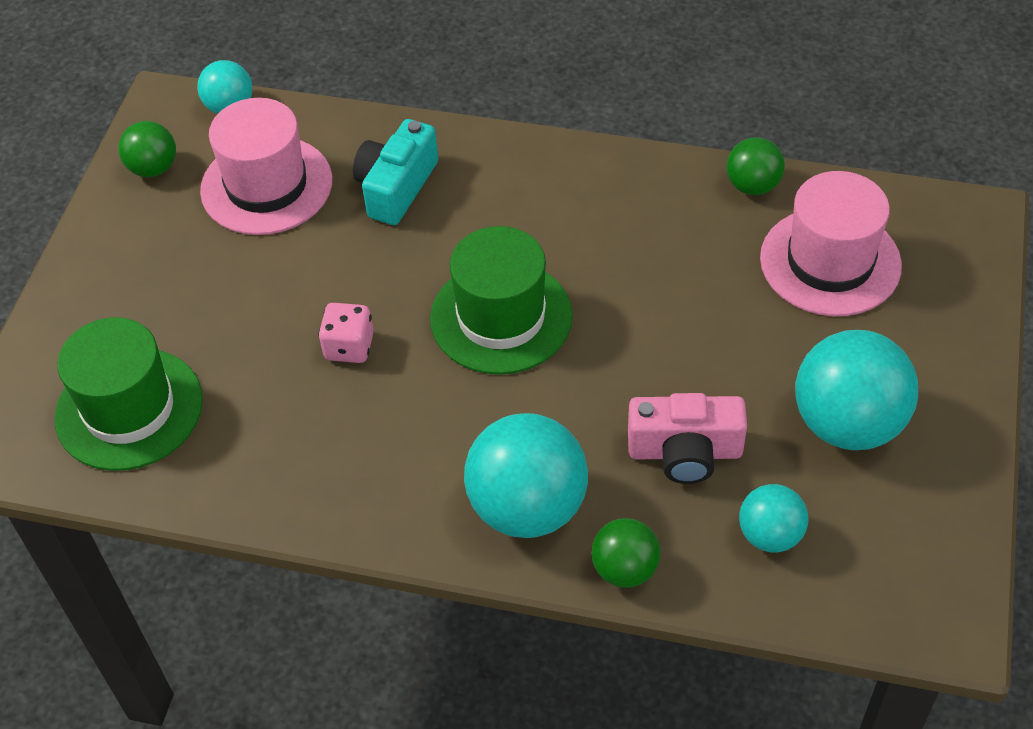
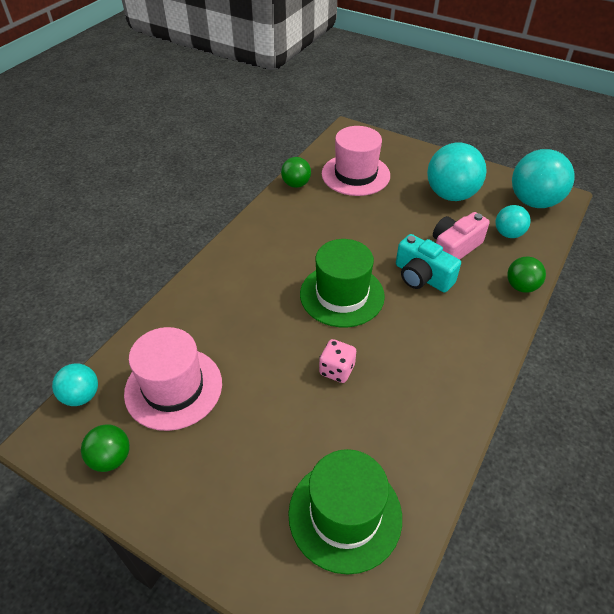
camera: 75 degrees left, 5 degrees down
turquoise camera [353,119,438,225] -> turquoise camera moved to [396,234,461,293]
turquoise ball [464,413,588,538] -> turquoise ball moved to [512,149,574,208]
pink camera [628,393,747,484] -> pink camera turned 150 degrees counterclockwise [433,212,490,259]

